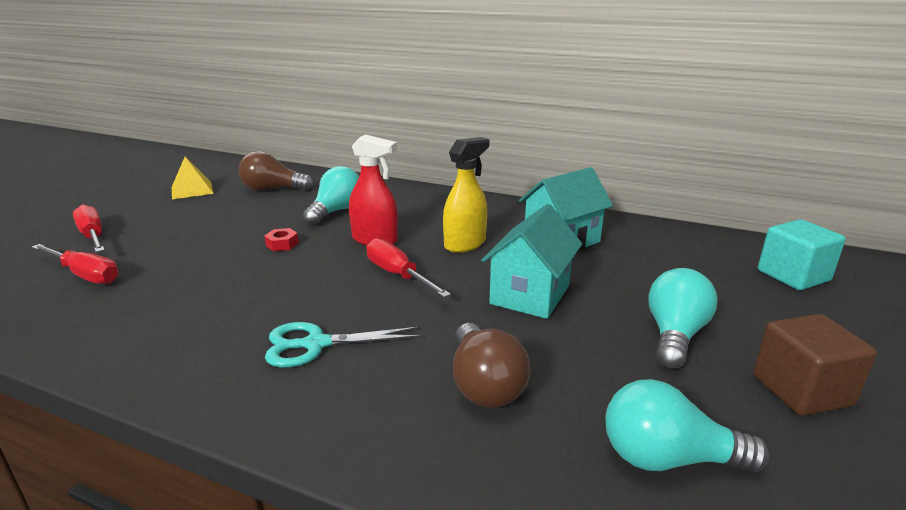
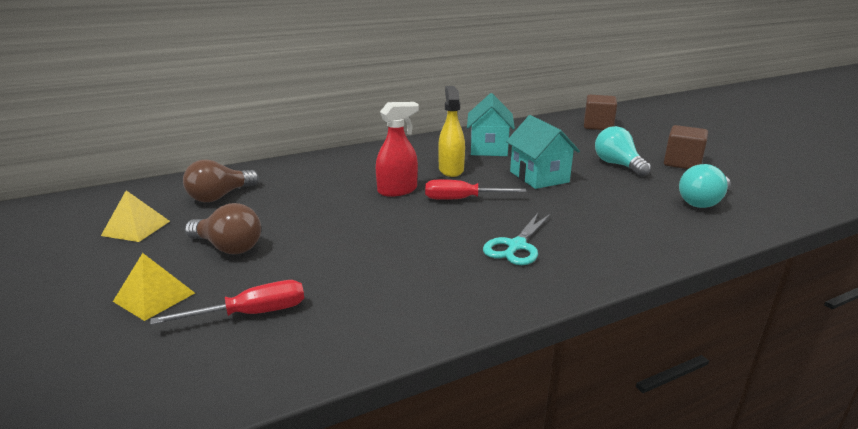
camera: 50 degrees left, 0 degrees up
red screwdriver [73,204,105,252] -> yellow pyramid [113,253,195,321]
red nut [264,228,299,251] -> none
turquoise light bulb [303,166,359,225] -> none
brown light bulb [453,323,530,408] -> brown light bulb moved to [185,203,261,254]
turquoise cube [758,219,846,290] -> brown cube [584,95,617,130]

